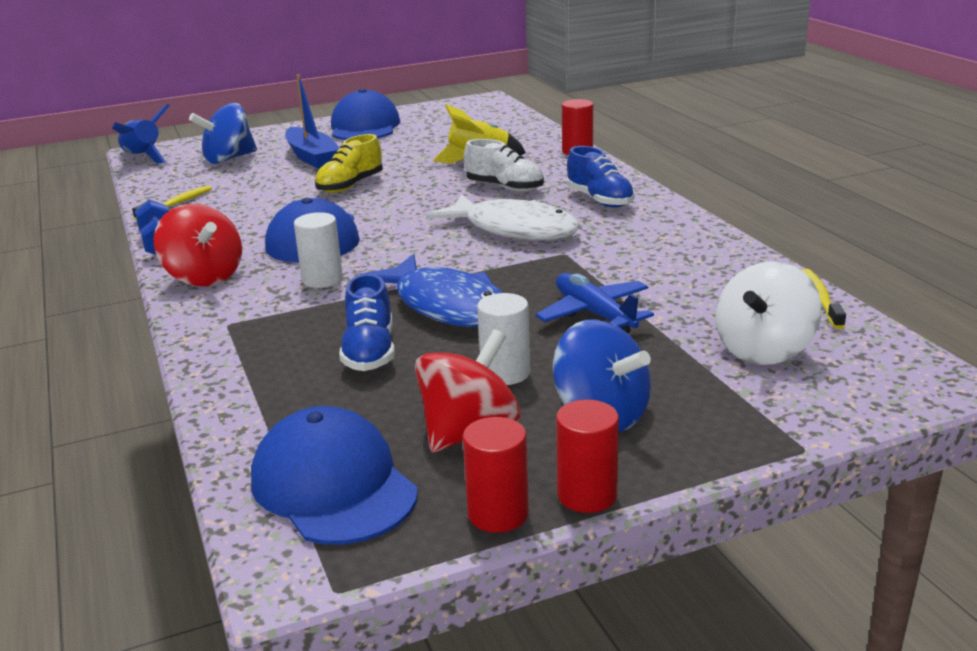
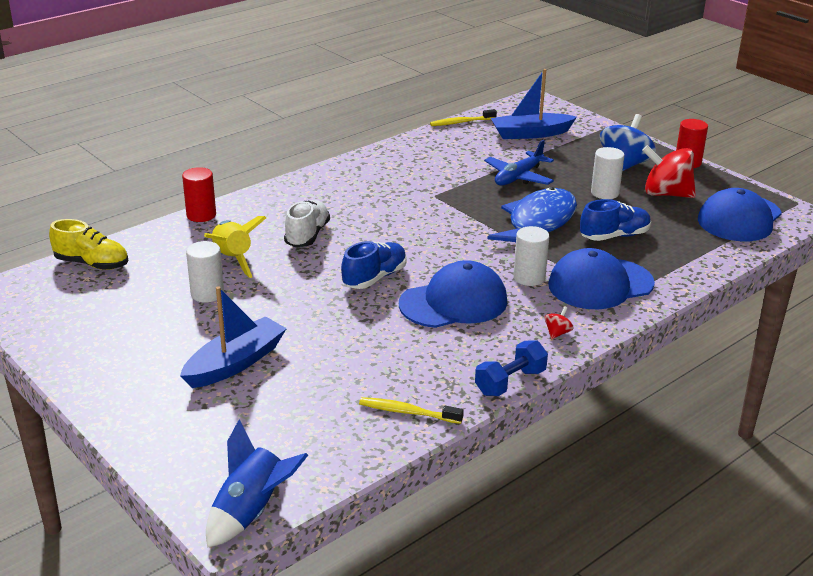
camera: 110 degrees left, 5 degrees up
red spinning top [153,204,242,286] -> red spinning top [544,306,574,339], size x0.42
blue spinning top [189,103,257,164] -> none
yellow shoe [315,134,383,193] -> yellow shoe moved to [49,219,128,270]
blue cap [331,89,400,140] -> blue cap moved to [548,248,655,309]
white fish [426,194,580,241] -> none
red cylinder [463,417,529,533] -> none
blue shoe [567,146,635,207] -> blue shoe moved to [341,241,407,289]
white spinning top [715,261,822,365] -> blue boat [491,69,577,139]
none -> white cylinder [186,241,224,303]

